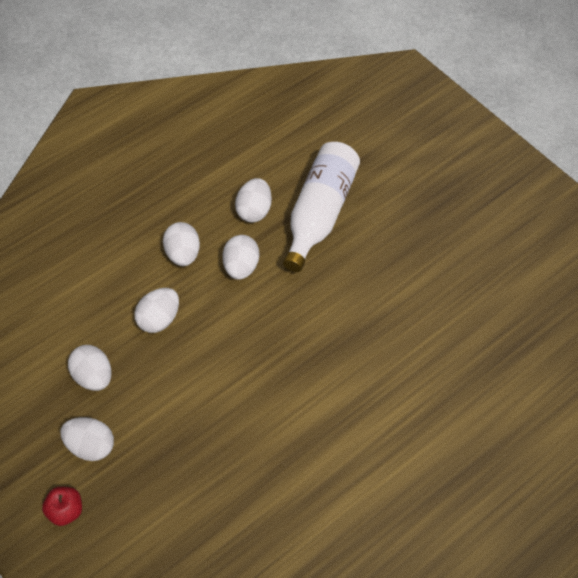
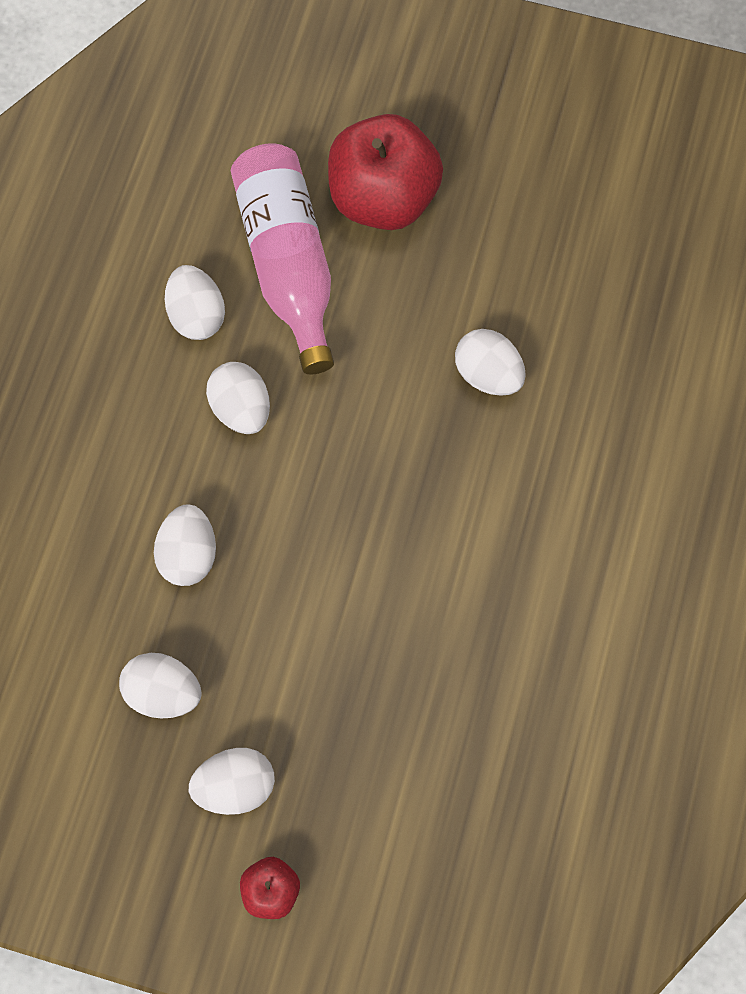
camera: 35 degrees left, 15 degrees up
white egg [163,222,200,266] -> white egg moved to [455,329,526,396]
white bottle [283,142,360,272] -> pink bottle [231,143,334,374]
none -> red apple [328,114,443,230]

